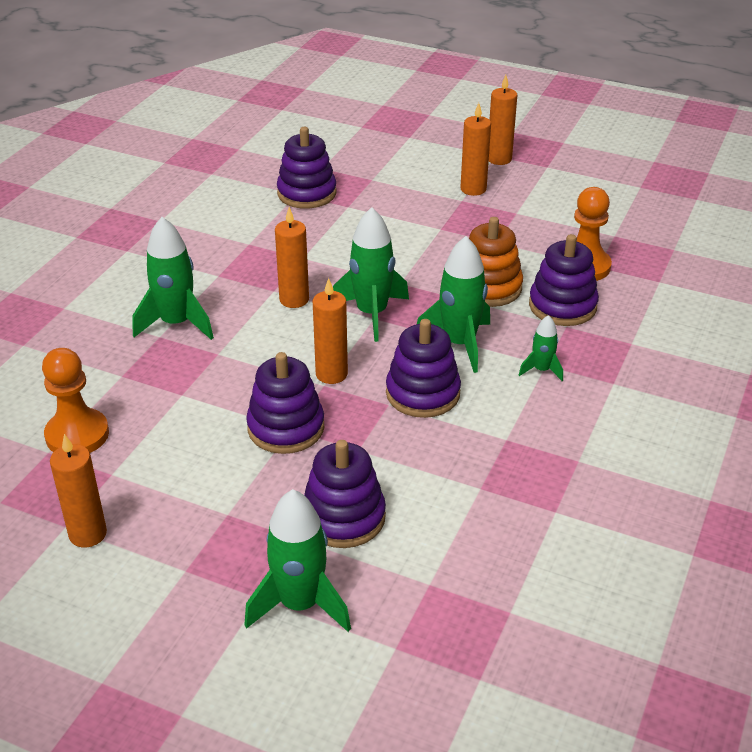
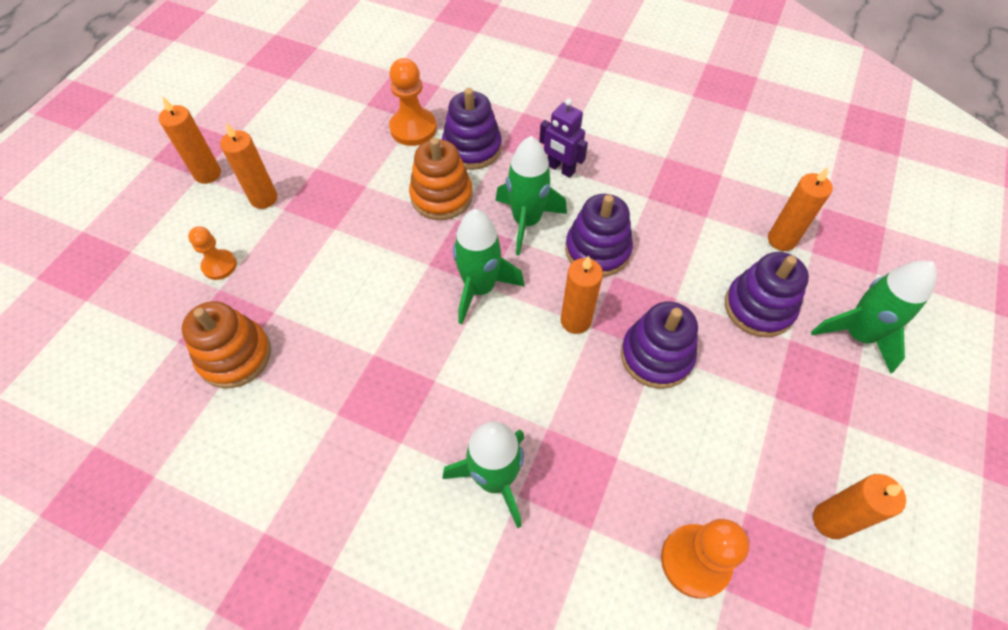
camera: 90 degrees left, 20 degrees up
orange candle [275,207,309,308] -> orange candle moved to [768,167,833,251]
purple stacking toy [277,127,337,209] -> orange stacking toy [182,301,271,388]
green rocket [519,315,563,381] -> purple robot [539,99,588,178]
none -> orange pawn [188,226,237,280]

